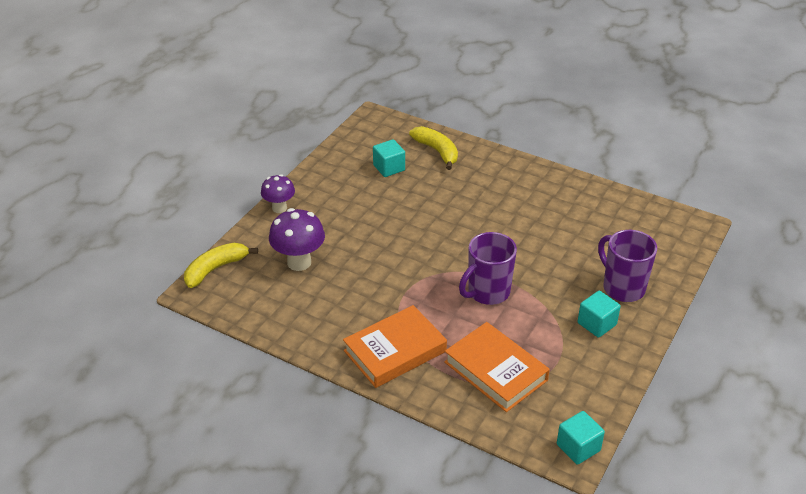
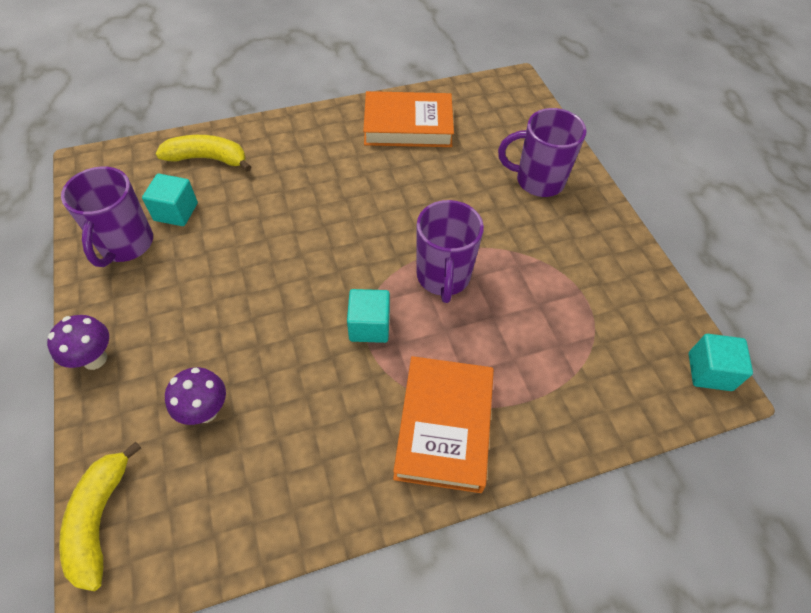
camera: 50 degrees left, 15 degrees up
purple mushroom [269,208,325,271] -> purple mushroom [165,367,226,425], size x0.65
orange book [444,322,550,412] -> orange book moved to [363,91,454,147]
turquoise cube [577,291,621,338] -> turquoise cube moved to [347,289,390,343]
none -> purple mug [61,167,153,267]

